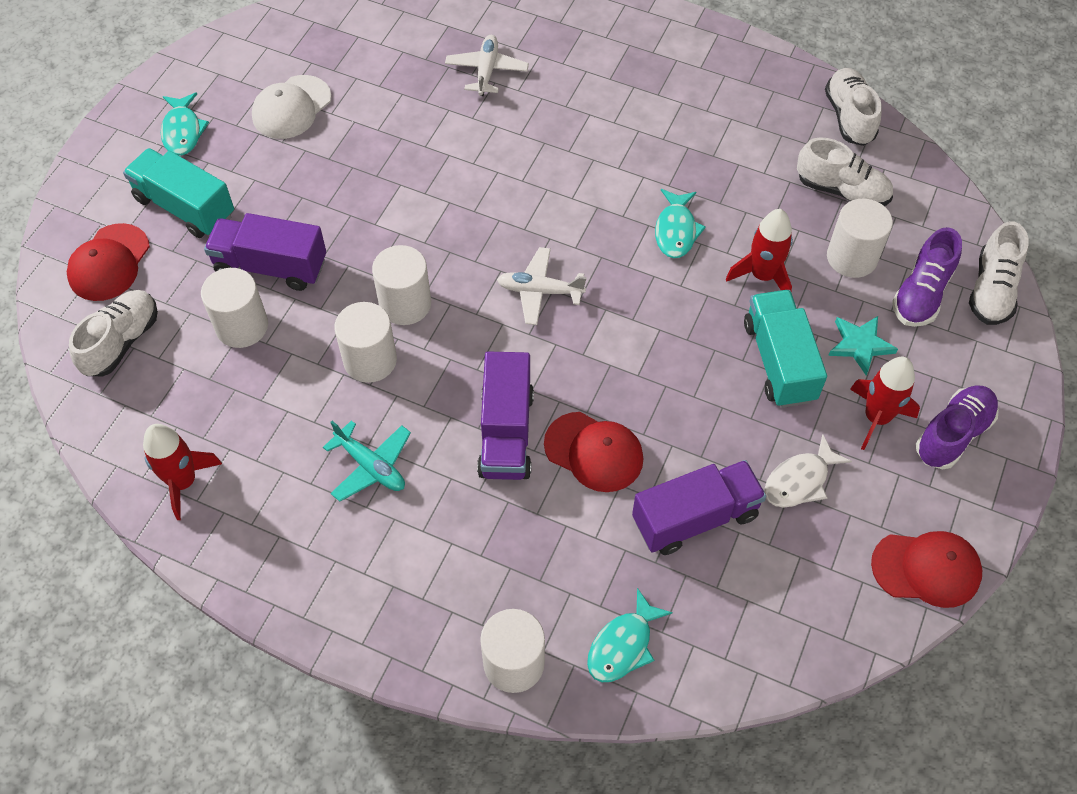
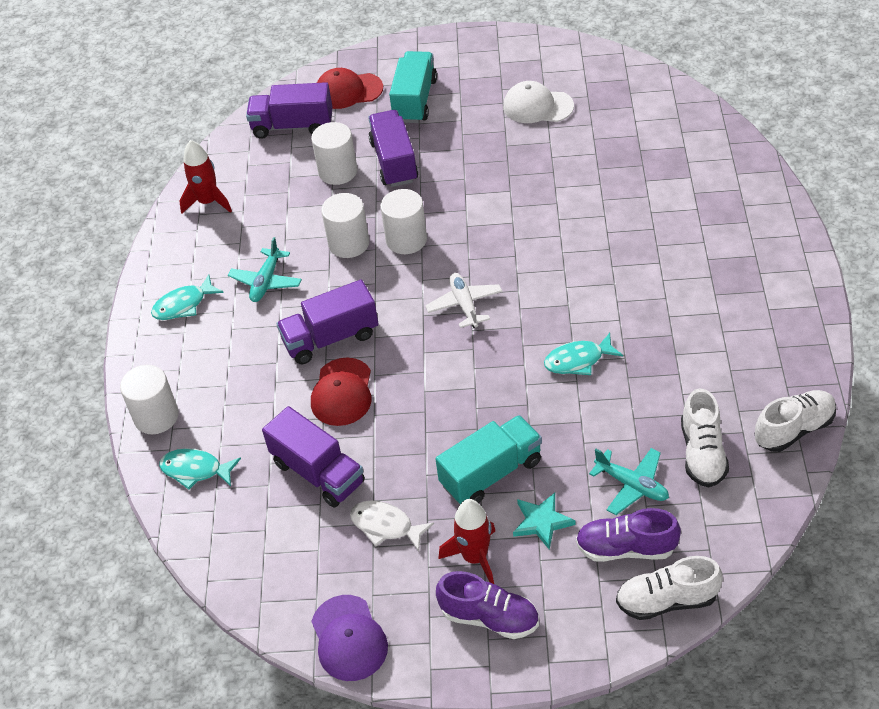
camera: 70 degrees right, 10 degrees down
white shoe [69,290,158,376] -> purple truck [246,82,333,139]
turquoise fish [161,92,209,156] -> turquoise fish moved to [151,274,224,320]
white plane [445,35,529,96] -> none
red rocket [726,209,793,291] -> none
white cylinder [827,199,893,278] -> turquoise plane [589,448,669,515]
red cap [871,531,982,608] -> purple cap [311,595,388,681]

